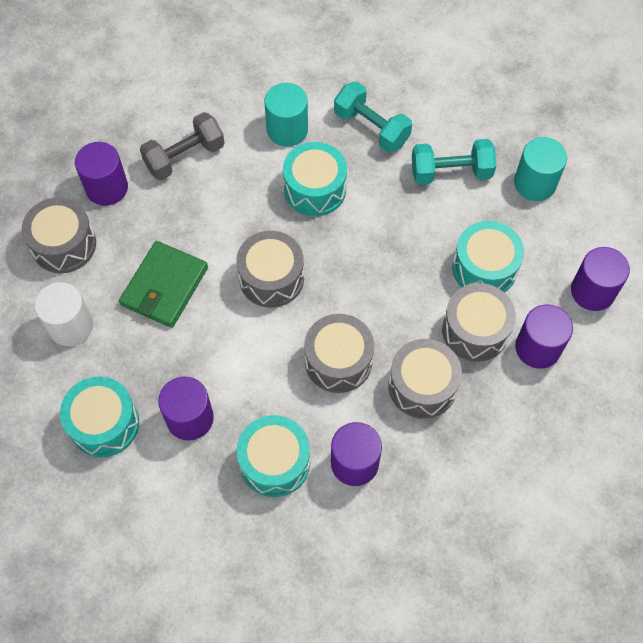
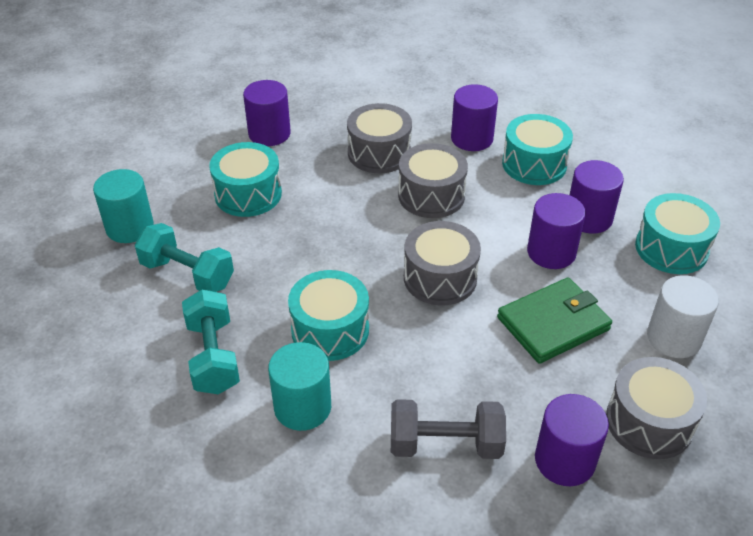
camera: 145 degrees left, 20 degrees down
grey drum [442,283,516,362] -> none
purple cylinder [571,247,630,311] -> purple cylinder moved to [527,193,586,269]

